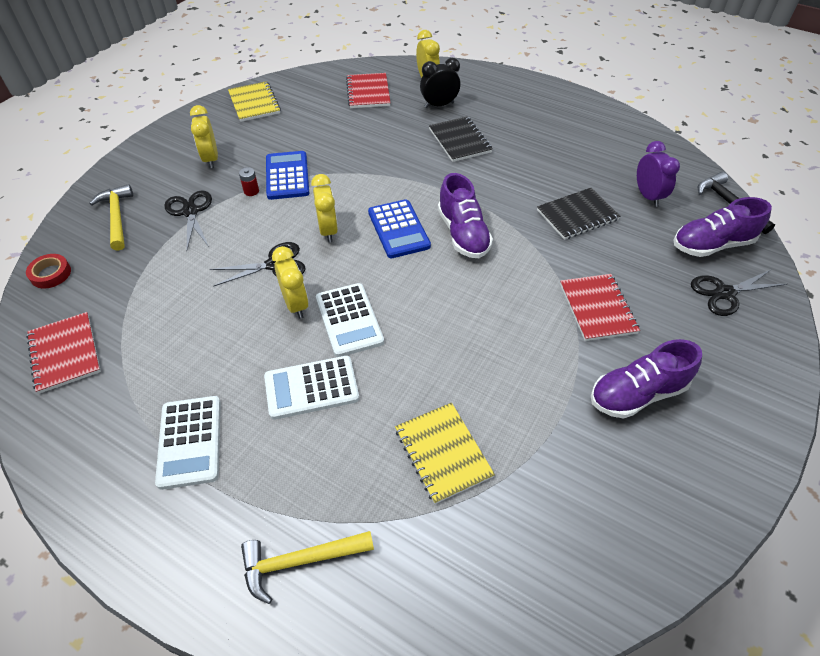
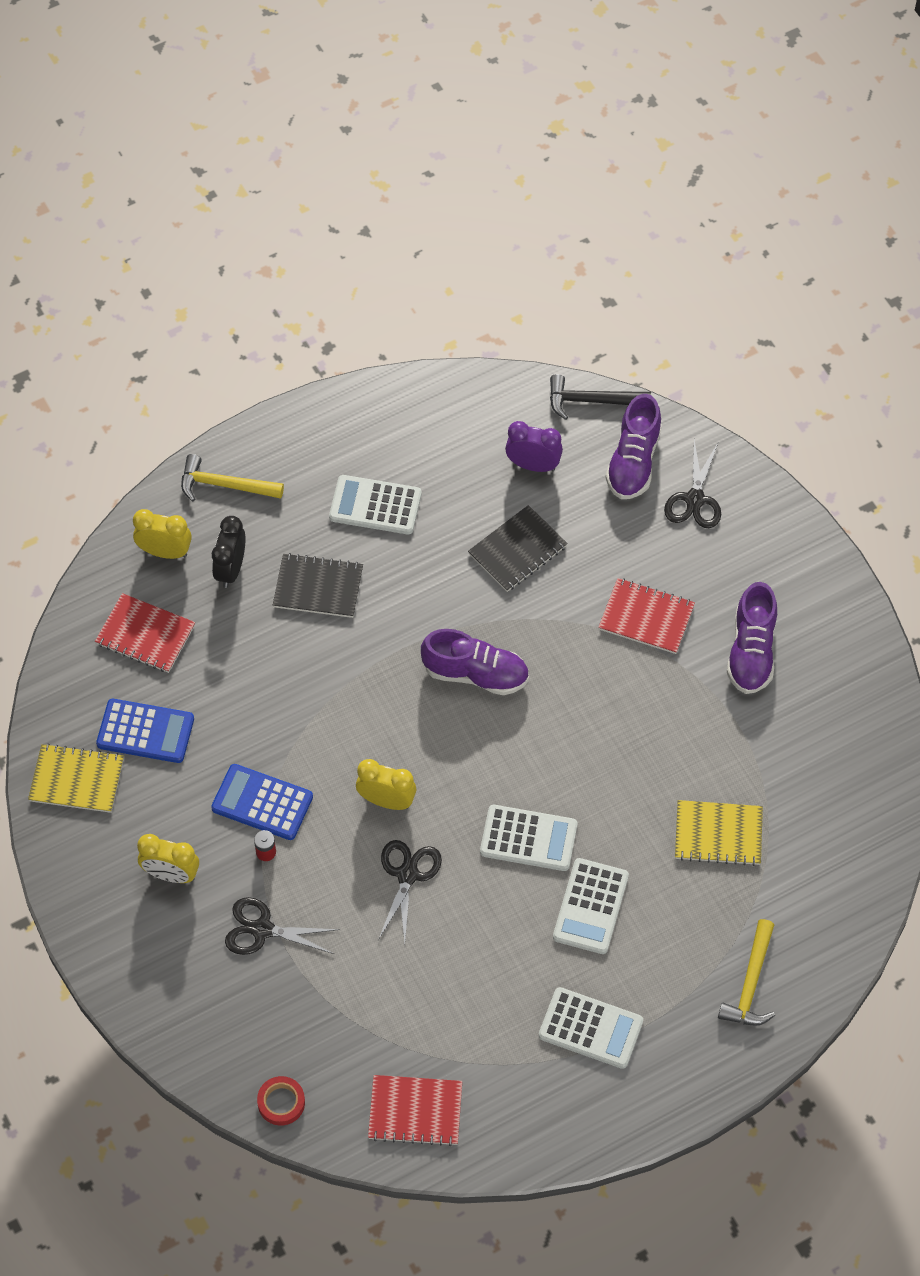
camera: 60 degrees left, 10 degrees up
yellow hammer [89,184,133,251] -> yellow hammer moved to [181,454,284,501]
yellow clock [272,246,309,319] -> none
blue calculator [368,199,431,258] -> blue calculator moved to [96,699,194,763]
black notebook [537,188,620,240] -> black notebook turned 45 degrees clockwise [468,505,568,592]
none -> white calculator [329,475,422,534]

